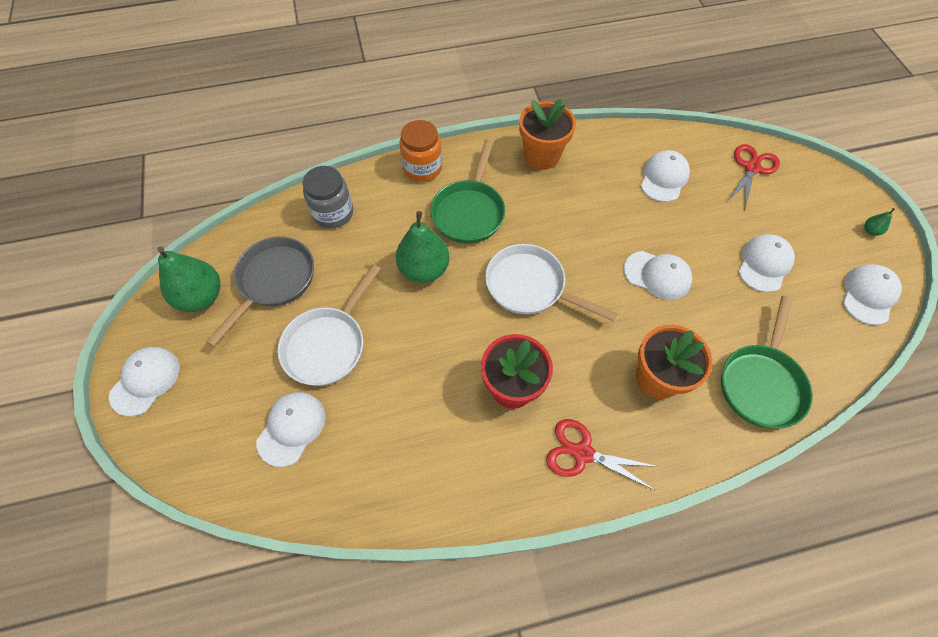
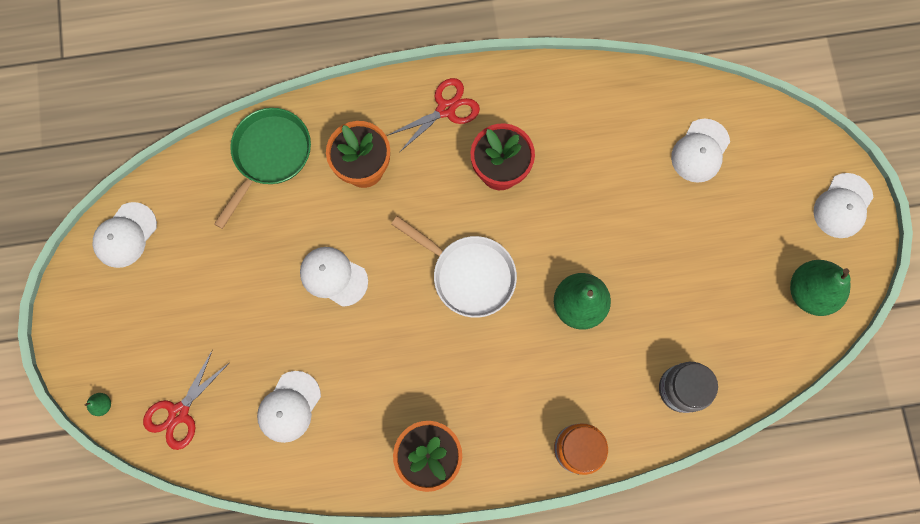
camera: 175 degrees left, 15 degrees up
grey pan [206,237,314,347] -> none
white pan [278,264,380,386] -> none
green pan [431,139,505,244] -> none
red scissors [546,419,660,490] -> red scissors turned 60 degrees counterclockwise [387,78,480,152]
white cap [738,234,795,292] -> none
green pear [865,208,895,236] -> green pear moved to [85,393,111,416]

